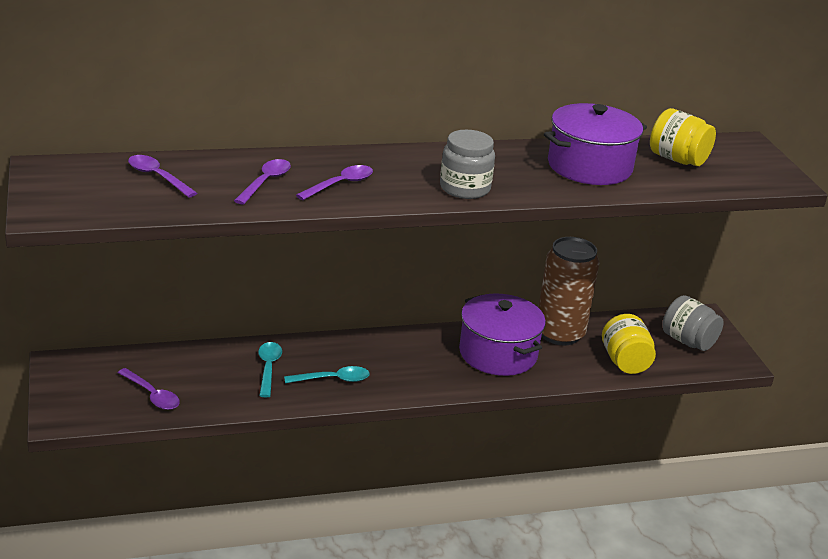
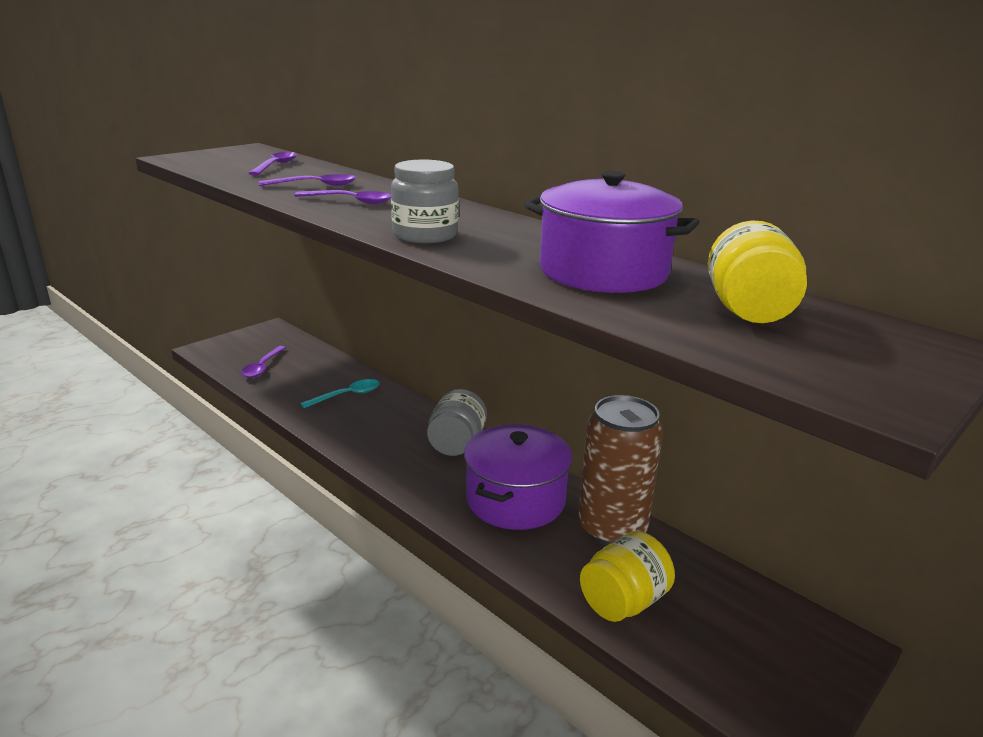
camera: 60 degrees right, 5 degrees down
turquoise spoon [284,366,370,383] -> none
grey jar [662,295,724,351] -> grey jar moved to [427,389,487,456]

